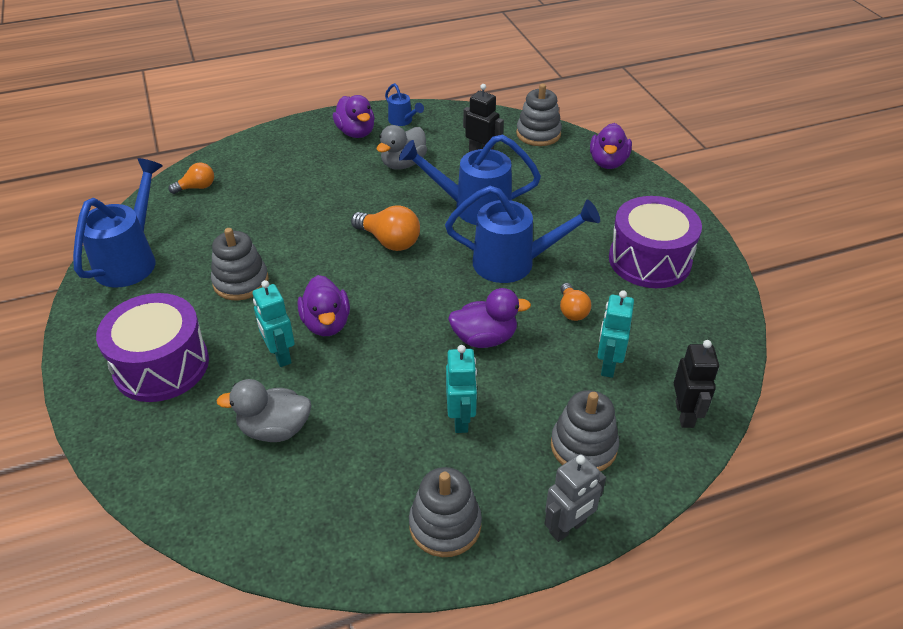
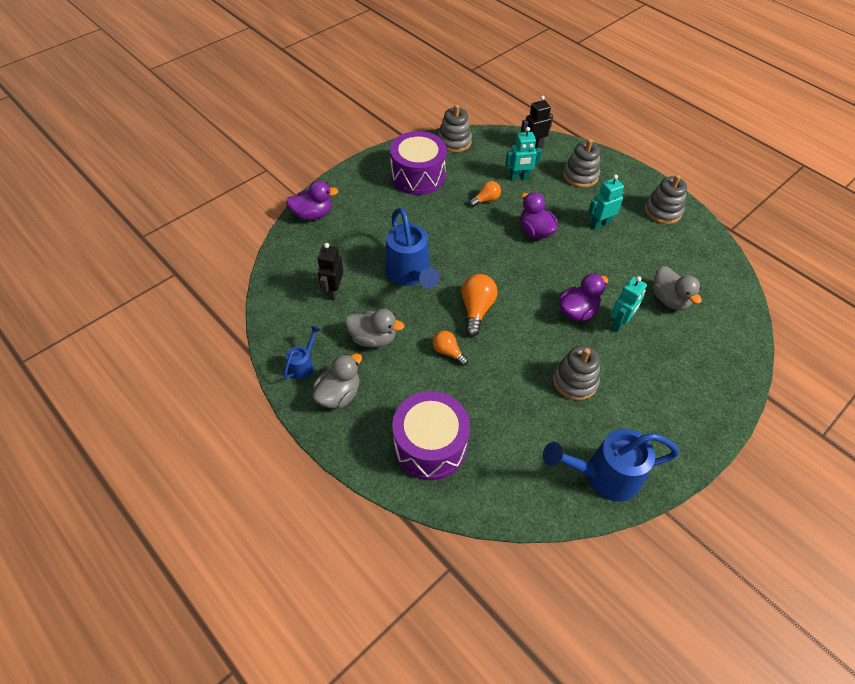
camera: 115 degrees left, 10 degrees up
purple drum [96,293,209,402] -> purple drum moved to [392,391,470,480]
orange light bulb [168,162,214,194] -> orange light bulb moved to [433,331,468,366]
purple duck [333,95,375,138] -> grey duck [312,354,362,408]
blue watering can [445,186,600,283] -> none
grey stacking toy [516,84,562,146] -> grey stacking toy moved to [438,104,472,153]
grey robot [544,454,606,542] -> none

